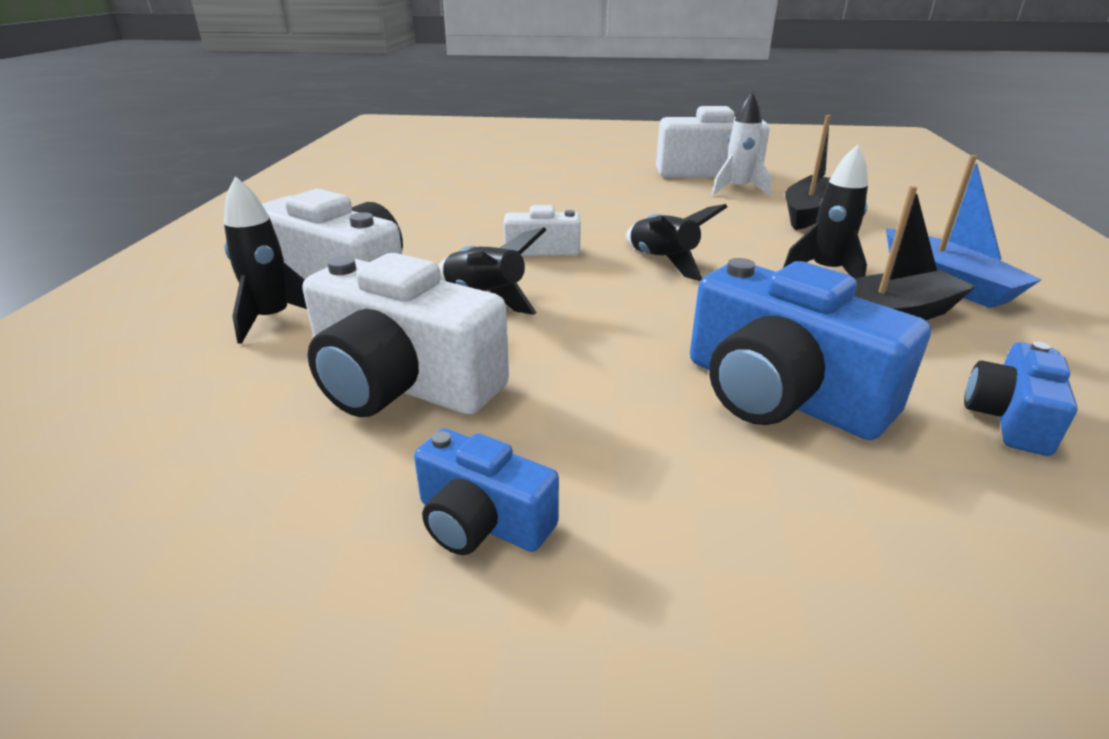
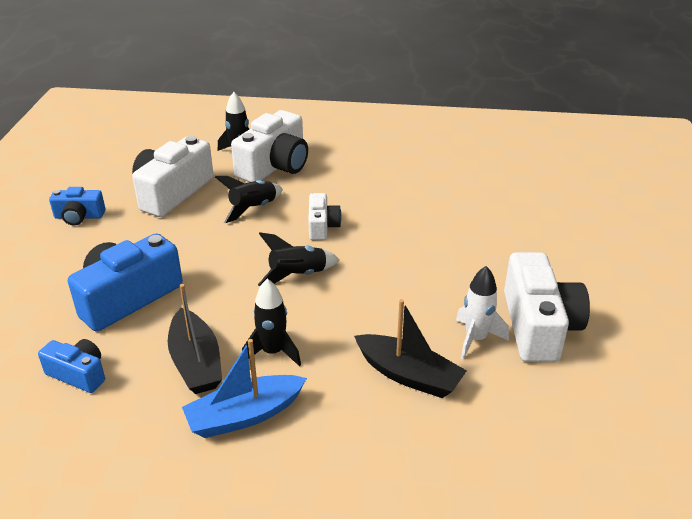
camera: 90 degrees right, 5 degrees up
blue camera [414,428,559,555] -> blue camera turned 120 degrees counterclockwise [49,187,105,226]

